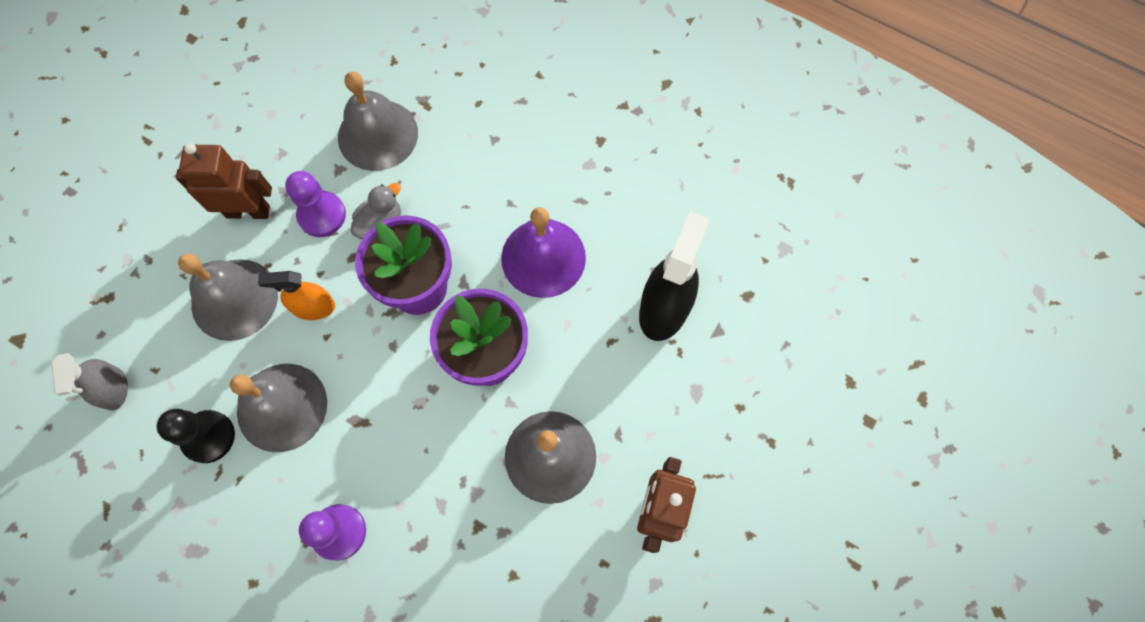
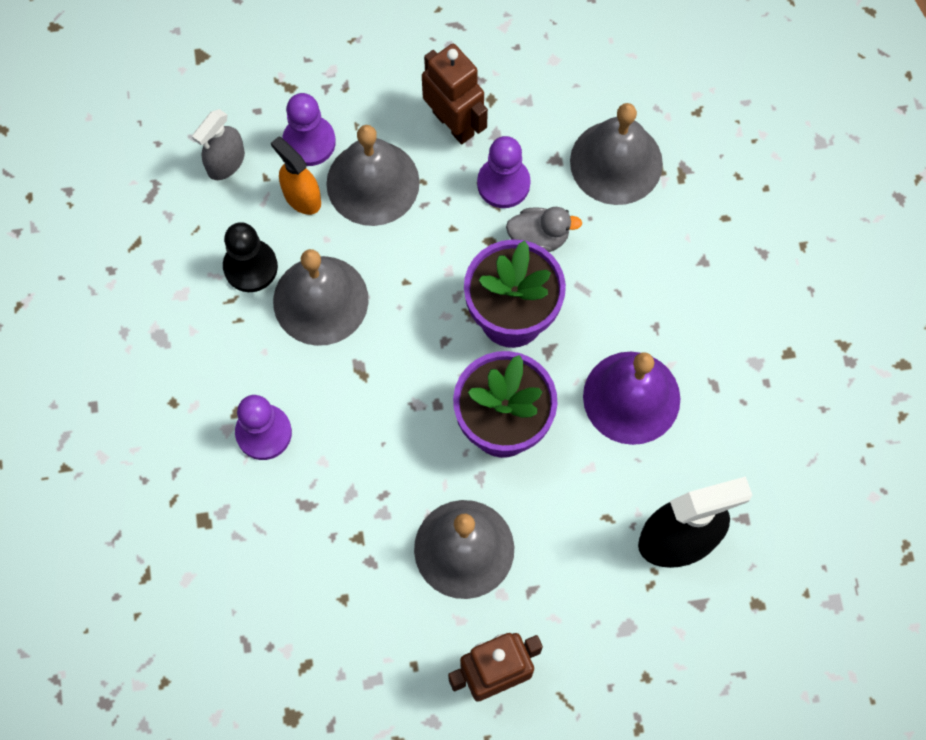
camera: 50 degrees right, 0 degrees up
orange spray bottle [258,271,335,320] -> orange spray bottle moved to [271,136,321,215]
none -> purple pawn [282,93,336,166]

